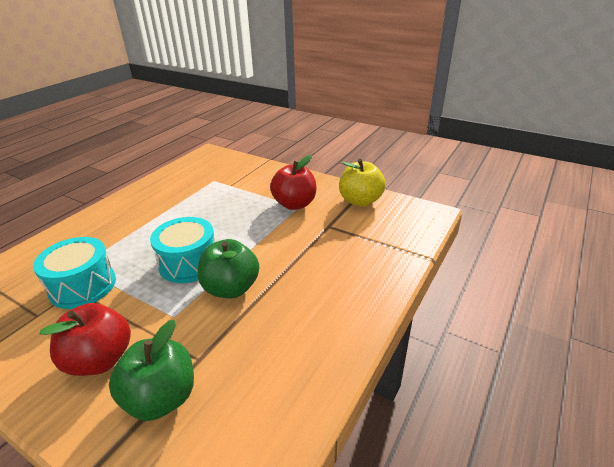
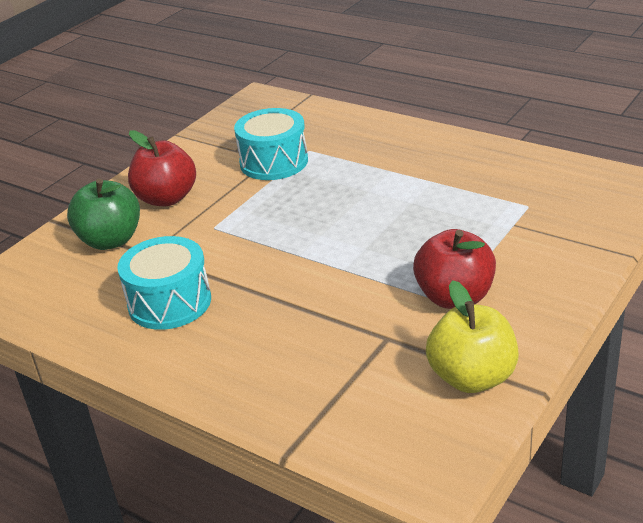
camera: 95 degrees right, 0 degrees up
turquoise drum [150,217,215,283] -> turquoise drum moved to [117,236,211,330]
green apple [198,239,259,298] -> none

